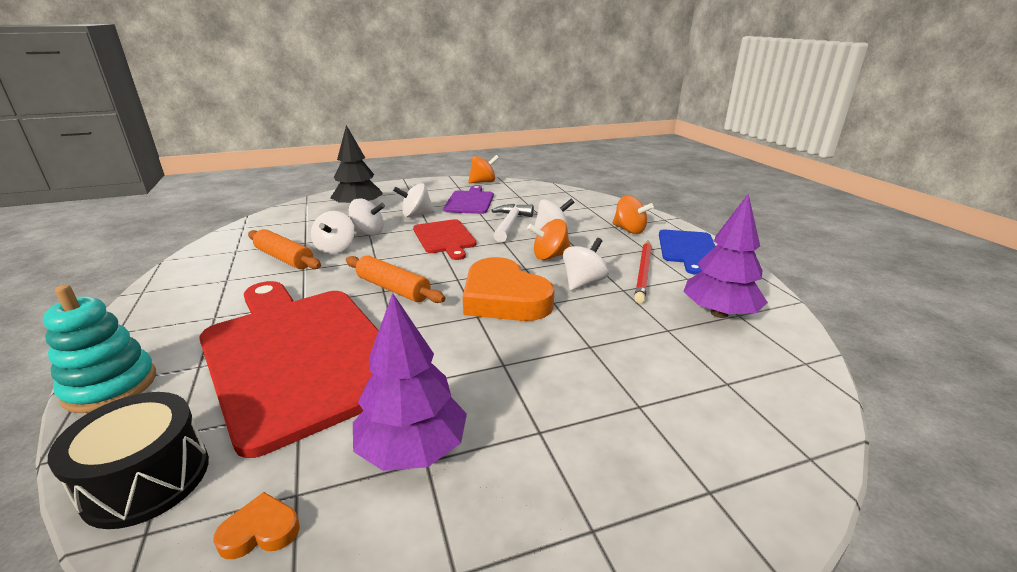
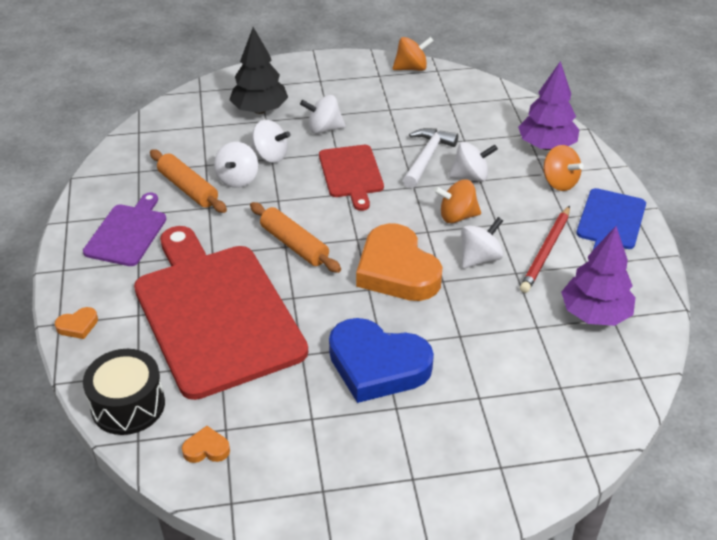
camera: 10 degrees right, 15 degrees up
turquoise stacking toy [43,285,156,413] -> orange heart [55,307,98,339]
purple tree [353,293,467,471] -> purple tree moved to [518,61,579,150]
purple cutting board [443,185,494,214] -> purple cutting board moved to [83,192,166,266]
none -> blue heart [329,318,434,403]

